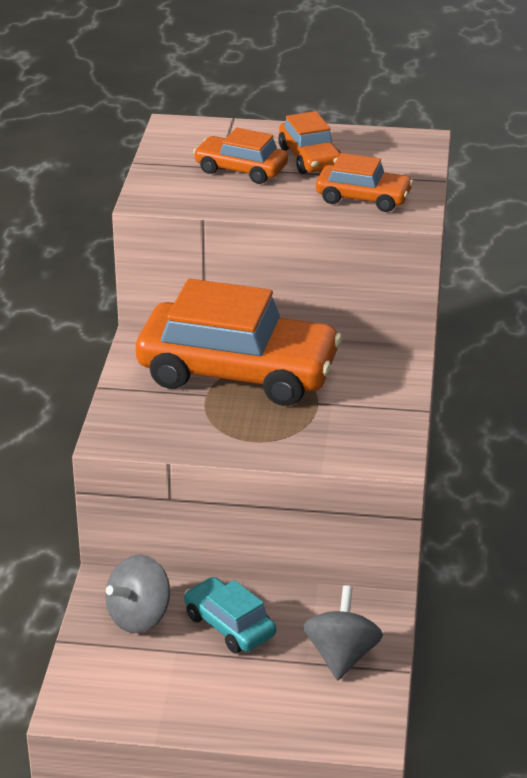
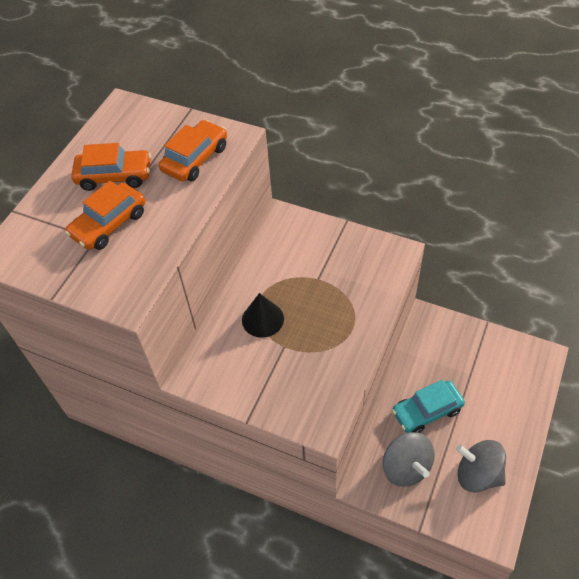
camera: 70 degrees left, 20 degrees up
orange car [136,279,342,406] -> black cone [242,293,284,338]
grey spinning top [303,585,383,680] -> grey spinning top moved to [456,440,506,493]

